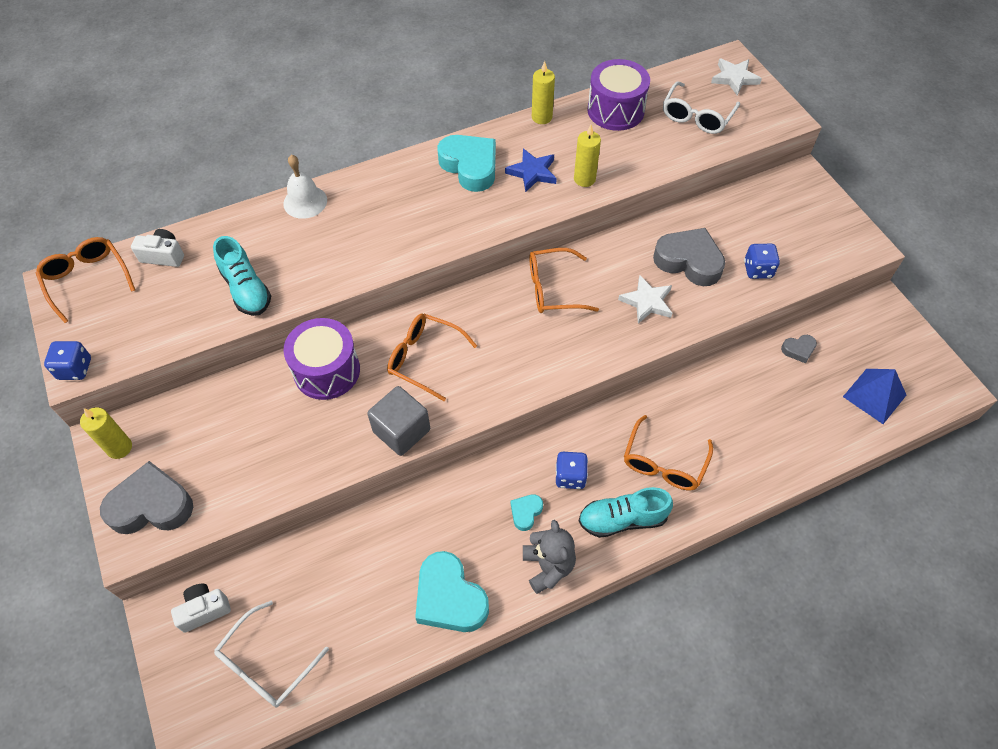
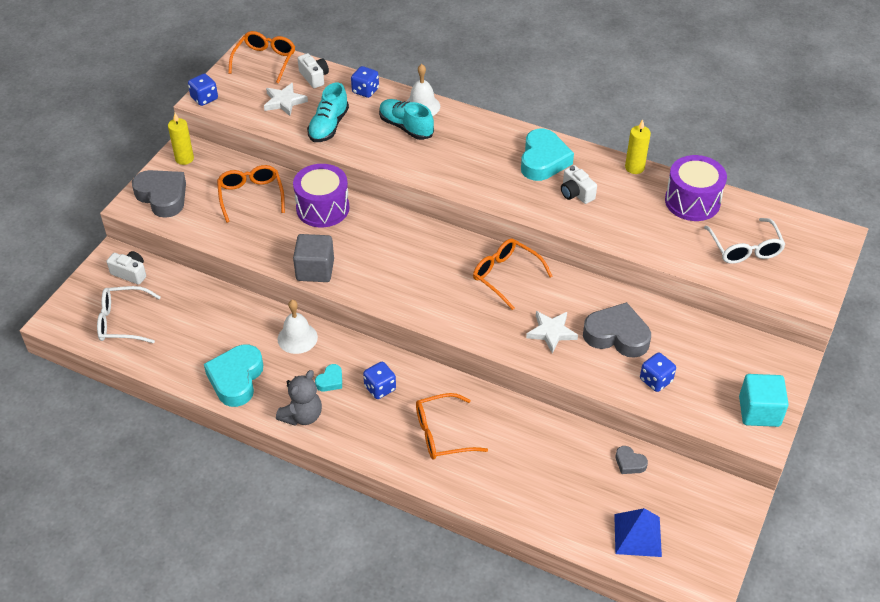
camera: 50 degrees right, 10 degrees down
orange glasses [387,314,477,401] -> orange glasses moved to [217,165,285,223]
blue star [505,149,557,192] -> white camera [561,165,597,204]
turquoise heart [511,494,543,531] -> turquoise heart turned 135 degrees clockwise [315,364,342,392]
yellow candle [574,125,601,187] -> none
turquoise shoe [579,487,673,538] -> turquoise shoe moved to [379,99,434,140]
grey heart [653,228,726,286] -> grey heart turned 60 degrees counterclockwise [583,302,651,358]
white glasses [663,81,740,134] -> white glasses turned 90 degrees counterclockwise [704,218,786,264]
white star [711,59,762,95] -> white star moved to [264,83,308,116]
none -> white bell [278,300,318,354]
none -> blue dice [351,66,379,98]
none -> turquoise cube [739,374,789,427]

